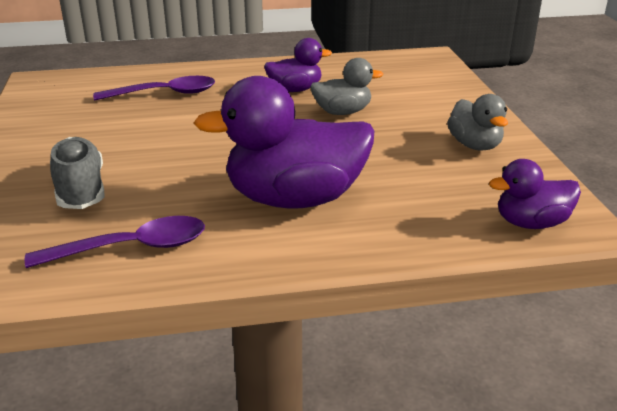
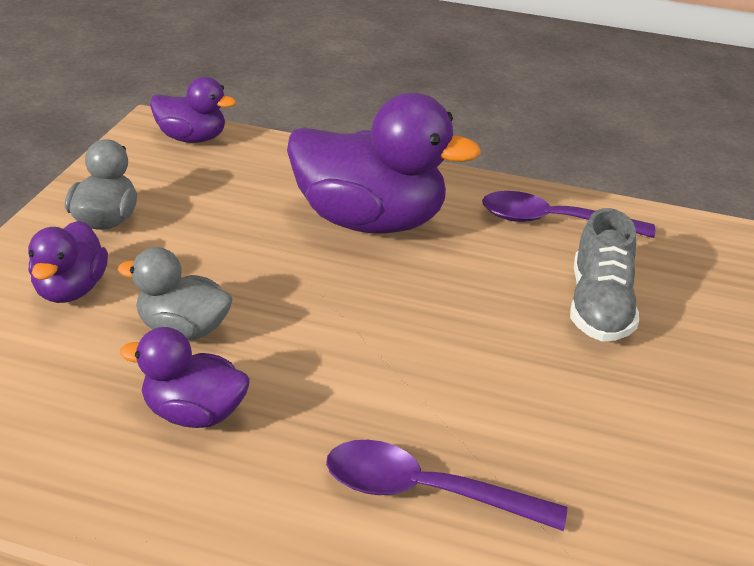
camera: 155 degrees left, 5 degrees up
none -> purple duck [28,221,108,303]

